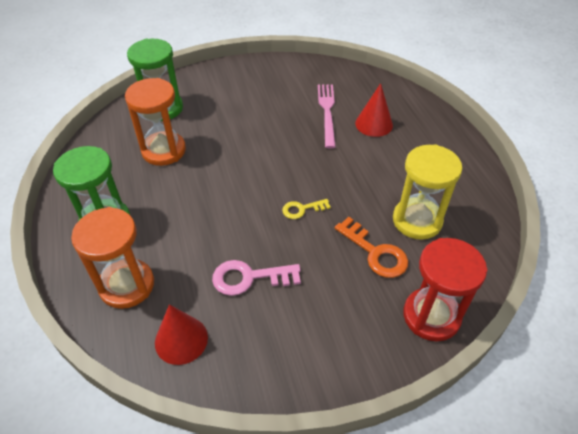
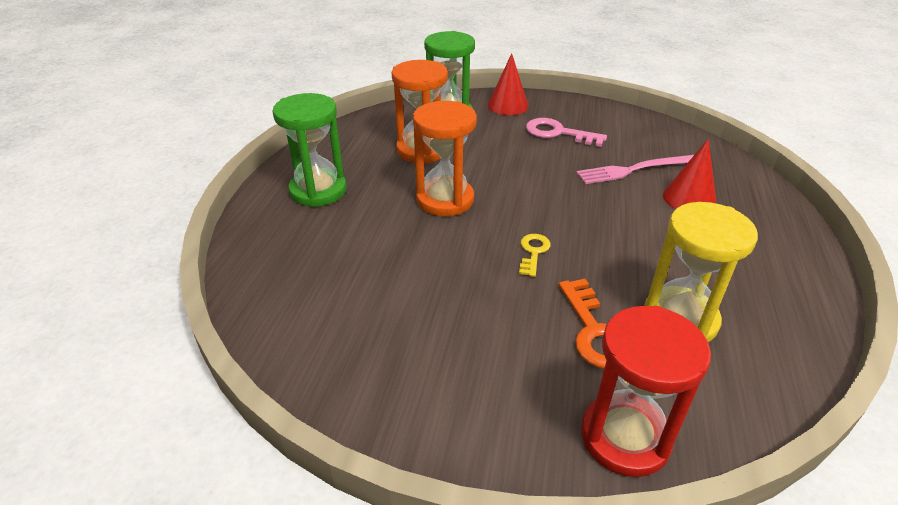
camera: 30 degrees right, 10 degrees down
orange hourglass [71,207,154,309] -> orange hourglass moved to [413,101,477,216]
red cone [155,304,208,365] -> red cone moved to [488,53,529,115]
pink key [212,260,301,296] -> pink key moved to [526,118,607,147]
yellow key [282,199,331,219] -> yellow key turned 90 degrees clockwise [519,234,551,277]
pink fork [318,85,336,149] -> pink fork turned 135 degrees counterclockwise [576,155,694,184]

